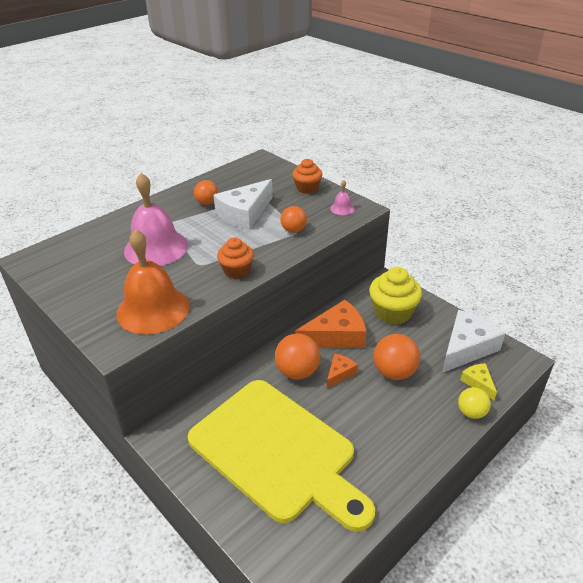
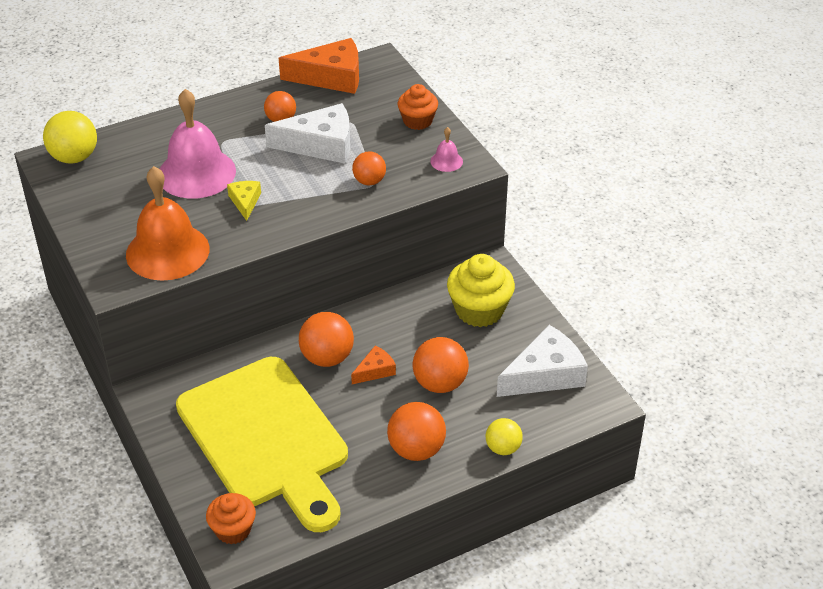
camera: 15 degrees right, 5 degrees up
white cheese [213,179,273,230] -> white cheese turned 150 degrees counterclockwise [265,103,350,164]
orange cupcake [217,237,254,279] -> orange cupcake moved to [206,493,256,544]
orange cheese [295,300,367,348] -> orange cheese moved to [279,38,359,94]
yellow cheese [461,363,497,400] -> yellow cheese moved to [227,181,261,221]
none -> yellow ball [43,111,97,164]
none -> orange ball [387,402,446,461]

